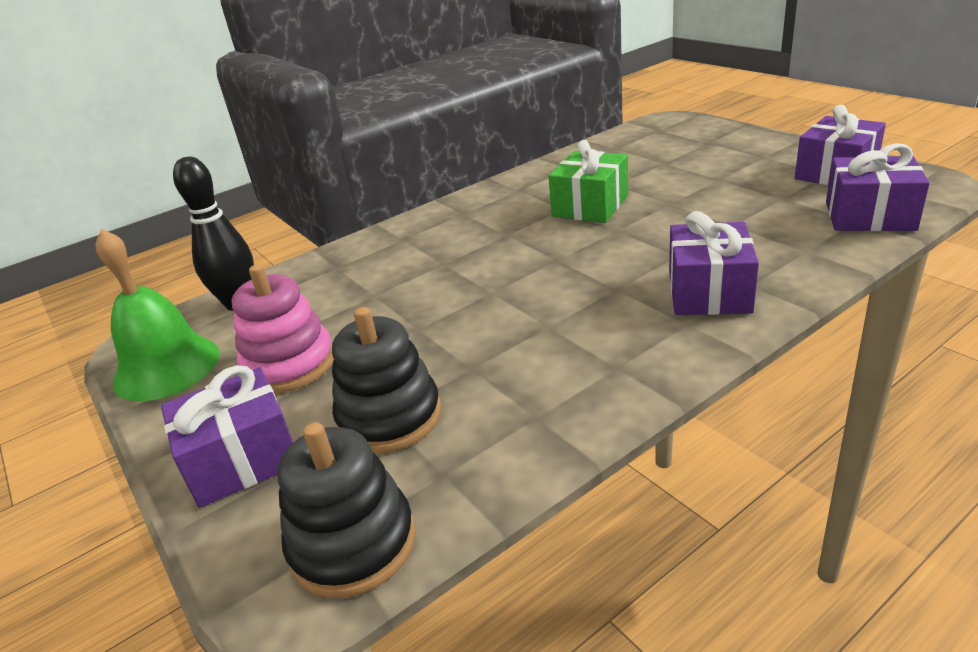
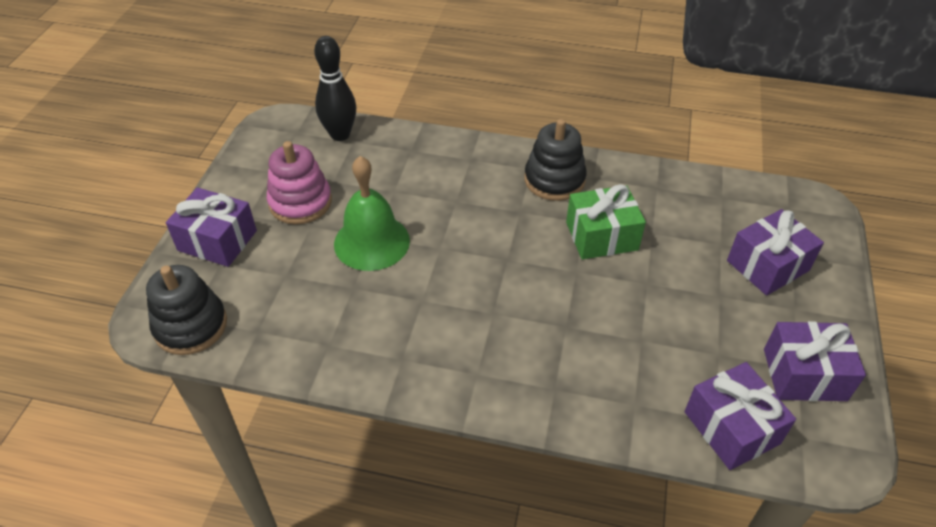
camera: 45 degrees right, 15 degrees up
green bell [96,229,219,401] -> green bell moved to [334,156,410,271]
black stacking toy [332,307,441,454] -> black stacking toy moved to [524,119,587,201]
purple gift [669,211,759,315] -> purple gift moved to [727,209,824,296]

